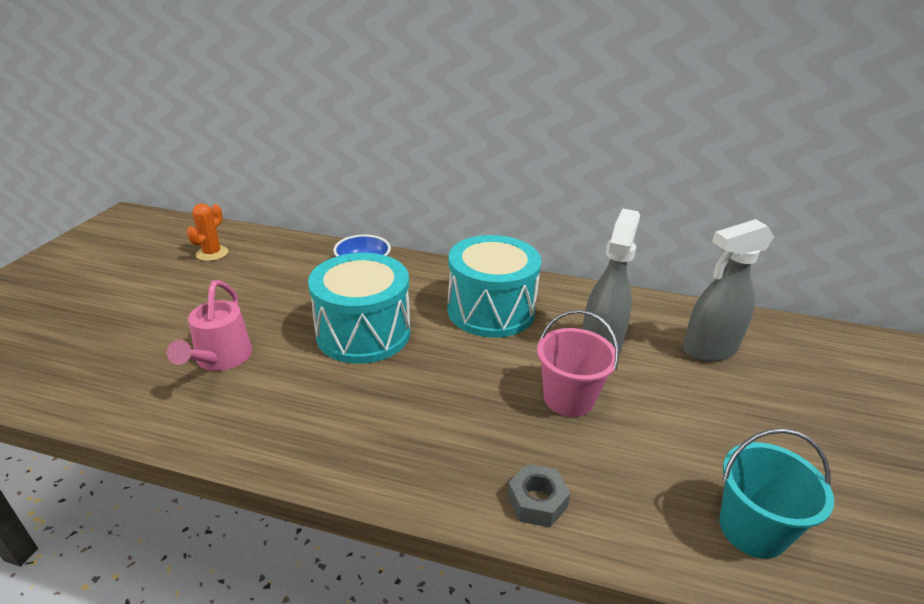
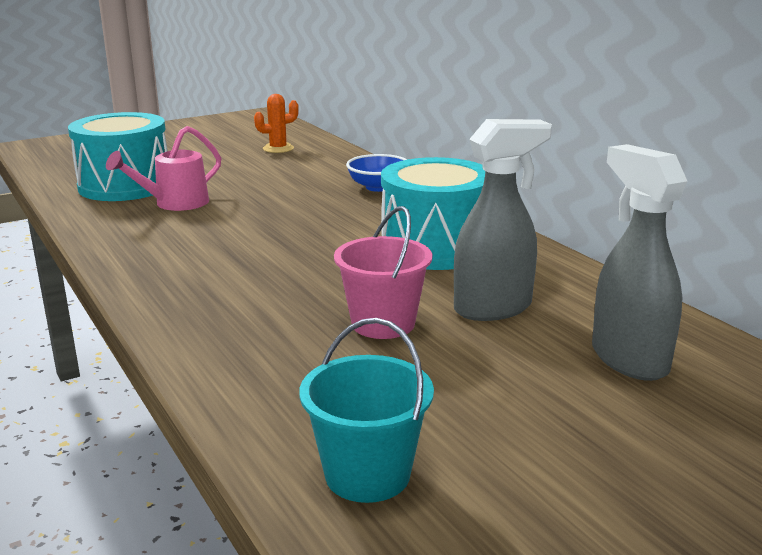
camera: 45 degrees right, 10 degrees down
turquoise drum [308,253,410,364] -> turquoise drum moved to [68,112,168,201]
grey nut [507,464,571,527] -> none
grey spray bottle [683,219,774,362] -> grey spray bottle turned 45 degrees clockwise [592,144,688,381]

